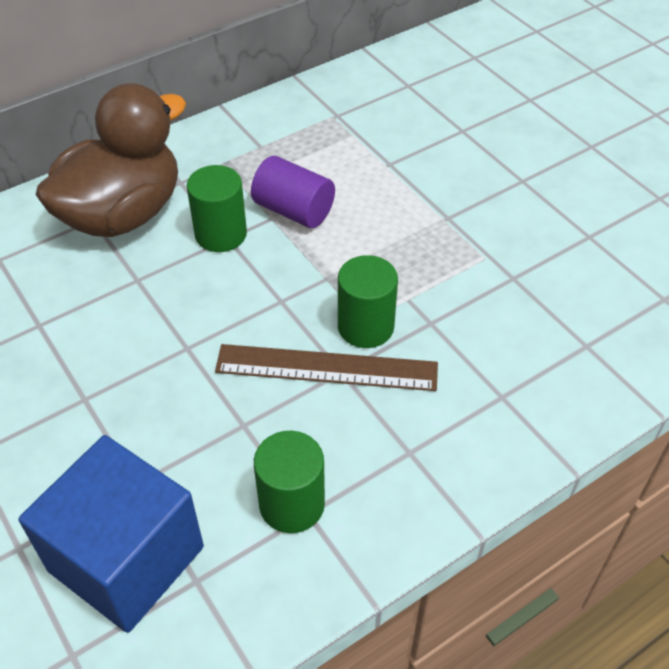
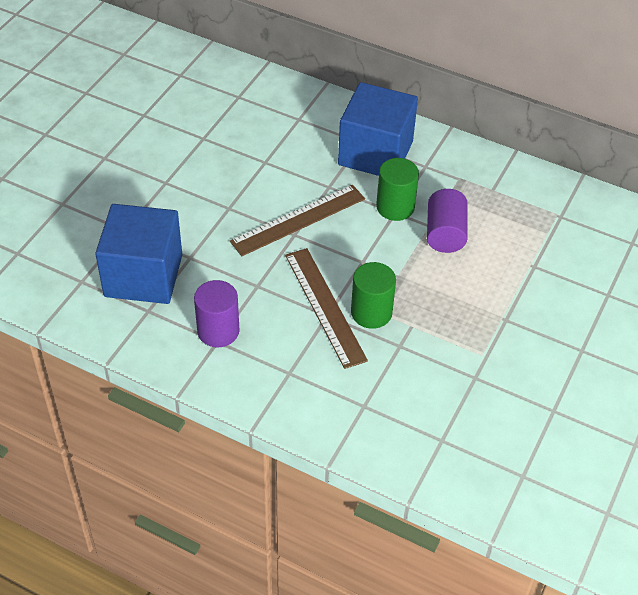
camera: 60 degrees right, 0 degrees up
brown duck [36,83,186,237] -> blue cube [338,82,418,176]
green cylinder [254,431,325,533] -> purple cylinder [194,280,240,348]
none -> brown ruler [230,185,365,256]

